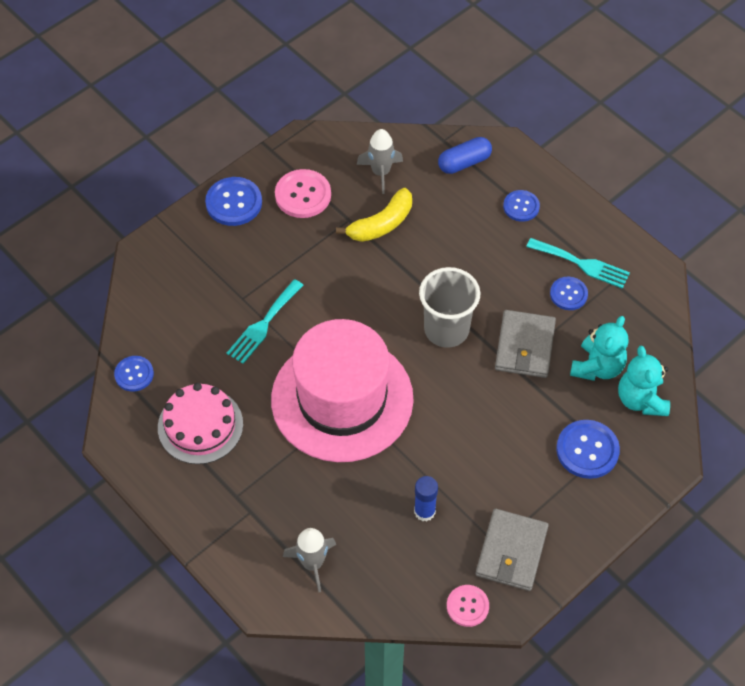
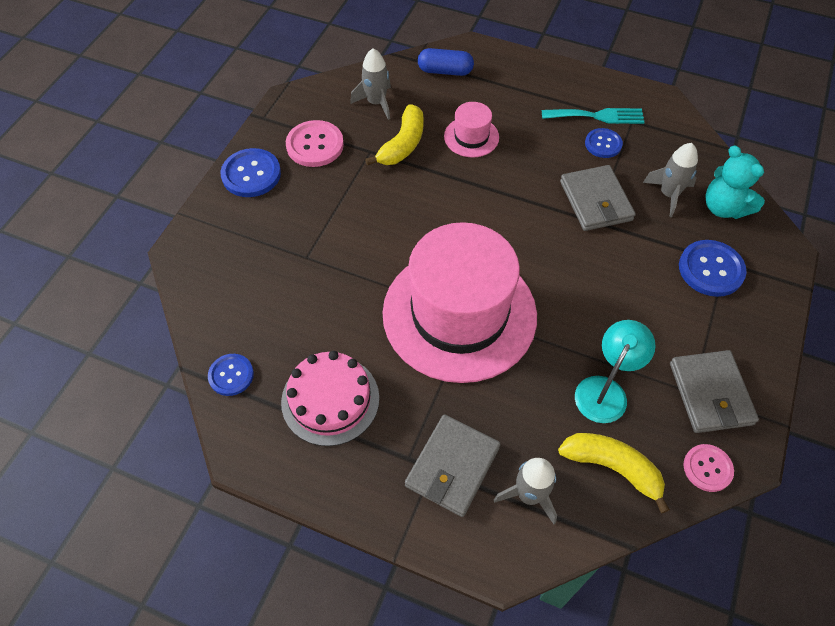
camera: 25 degrees left, 0 degrees up
turquoise fork [226,279,304,364] -> none
blue glue stick [414,476,438,521] -> turquoise lamp [575,320,655,423]
grey cup [419,267,480,348] -> none
blue capsule [438,137,492,174] -> blue capsule turned 60 degrees clockwise [418,48,474,76]
blue button [503,190,540,222] -> none
turquoise teddy bear [570,316,628,381] -> grey rocket [643,143,698,217]
none -> grey wallet [405,414,500,517]
none -> pink hat [444,102,499,158]
none -> yellow banana [558,433,670,513]

